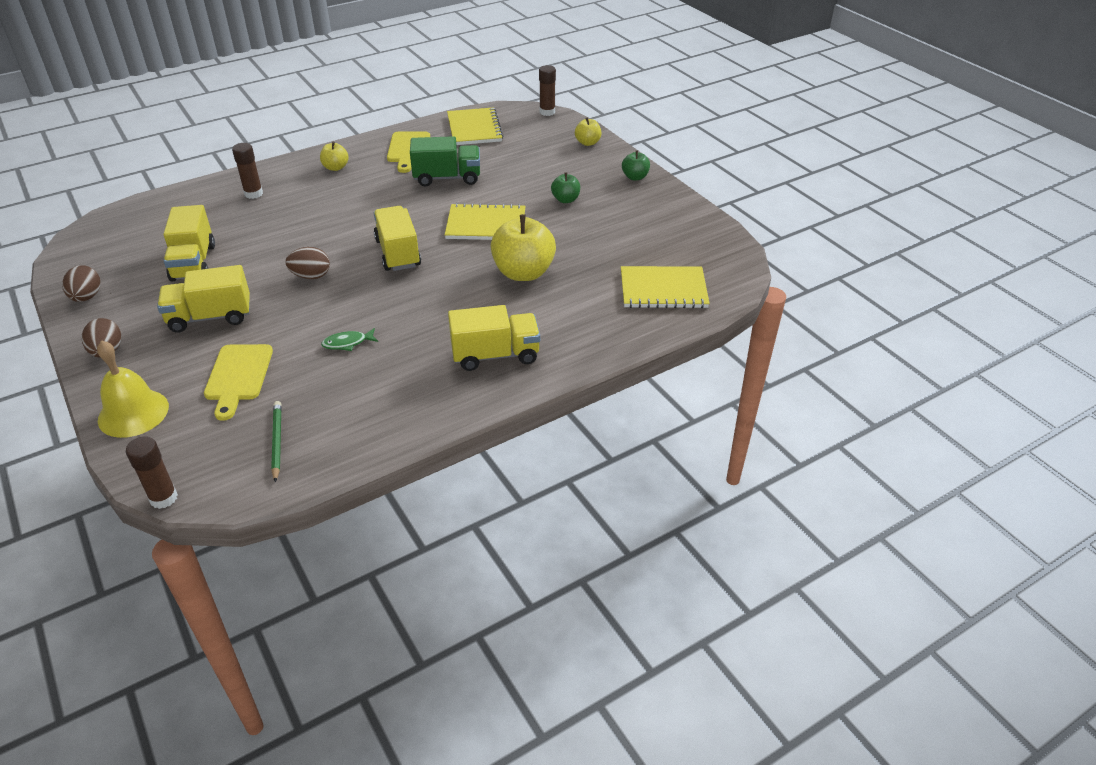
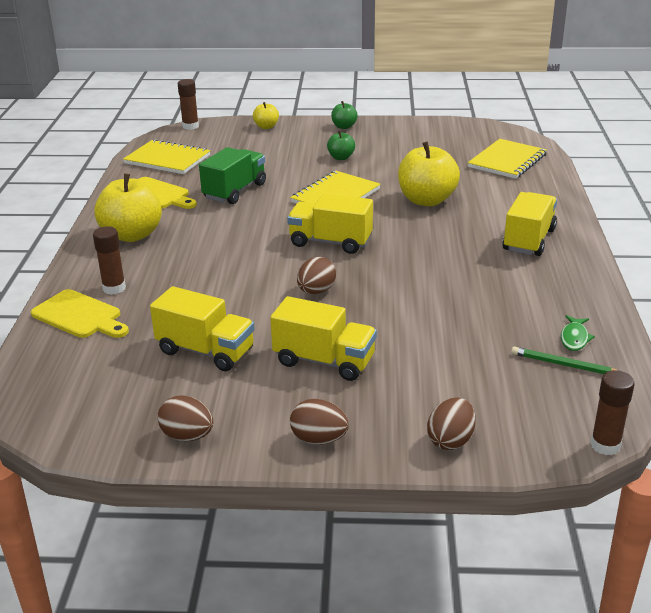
camera: 55 degrees left, 10 degrees down
yellow bell [97,340,169,438] -> brown egg [427,398,476,450]
yellow truck [157,265,250,333] -> yellow truck turned 90 degrees counterclockwise [270,296,377,381]
yellow cutting board [204,344,273,421] -> yellow cutting board moved to [31,289,129,338]
yellow apple [320,142,349,171] -> yellow apple [95,173,162,242], size x1.96
green fish [321,328,378,351] -> green fish moved to [561,315,595,351]

